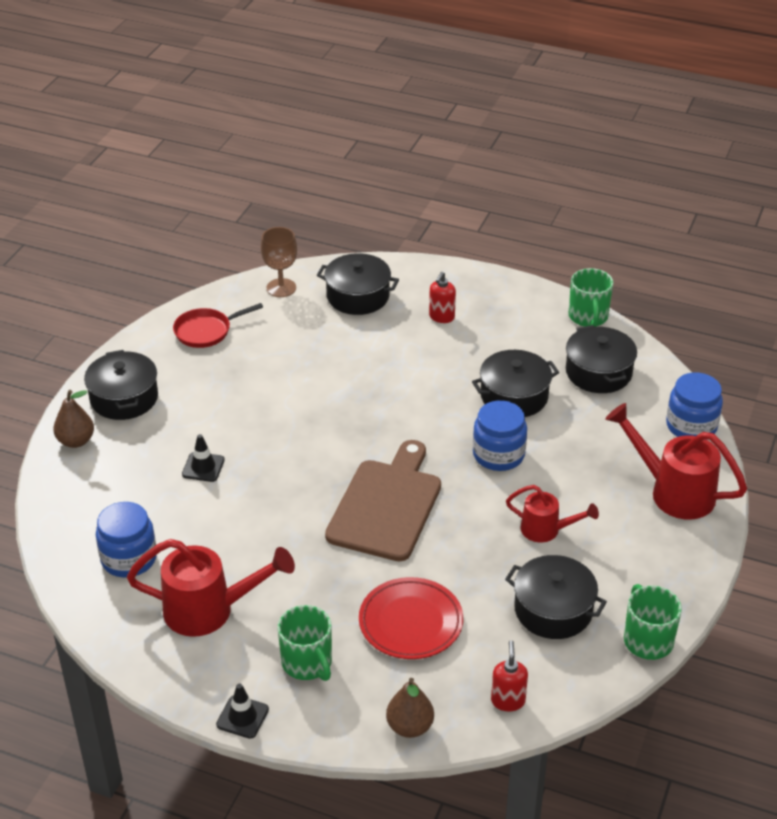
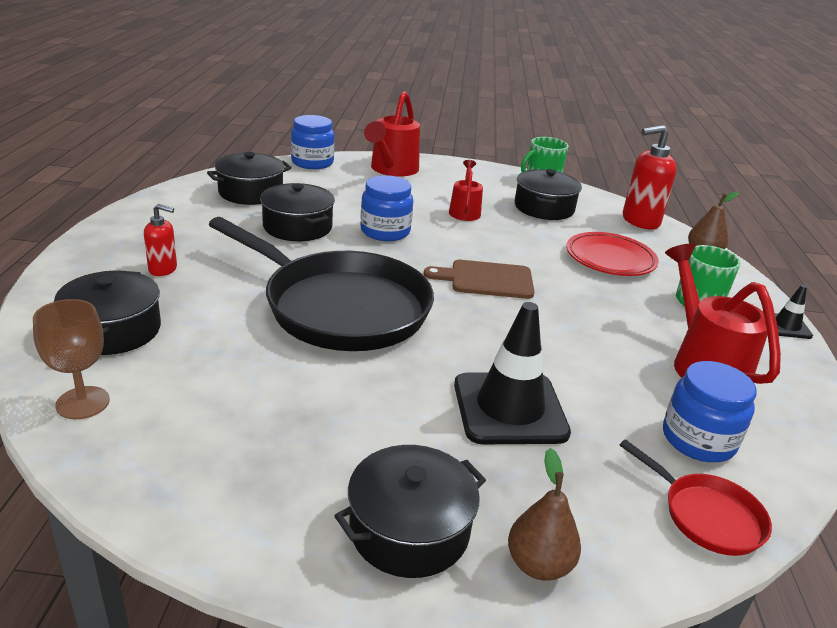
camera: 110 degrees left, 10 degrees down
red pan [173,303,263,348] -> red pan moved to [619,439,772,556]
black traffic cone [182,434,225,482] -> black traffic cone [454,302,571,444], size x2.07
brown cutting board [325,440,441,561] -> brown cutting board [424,260,534,299], size x0.66
red soap dispenser [491,640,528,712] -> red soap dispenser [623,125,677,229], size x1.76
green mug [569,268,613,327] -> none
none -> black pan [208,217,434,351]

